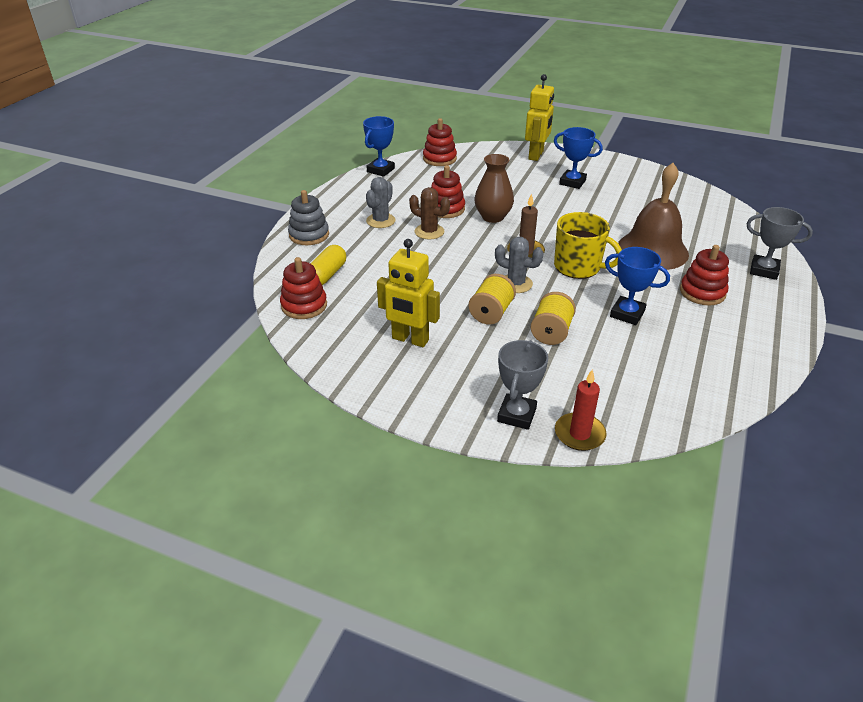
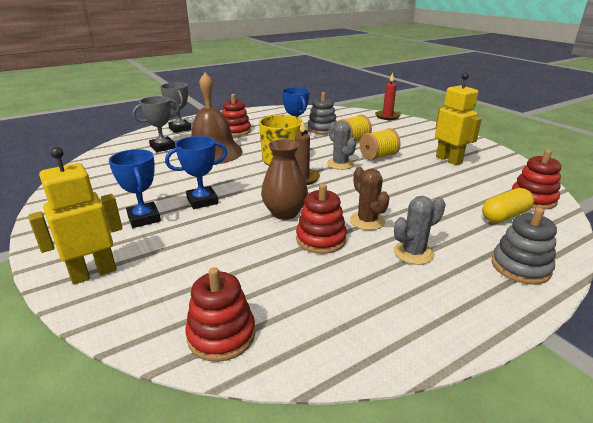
camera: 145 degrees left, 10 degrees down
blue trophy [363,116,395,177] -> blue trophy moved to [165,136,227,209]
grey trophy [497,340,548,430] -> grey trophy moved to [133,96,180,152]
none -> grey stacking toy [307,92,337,134]

